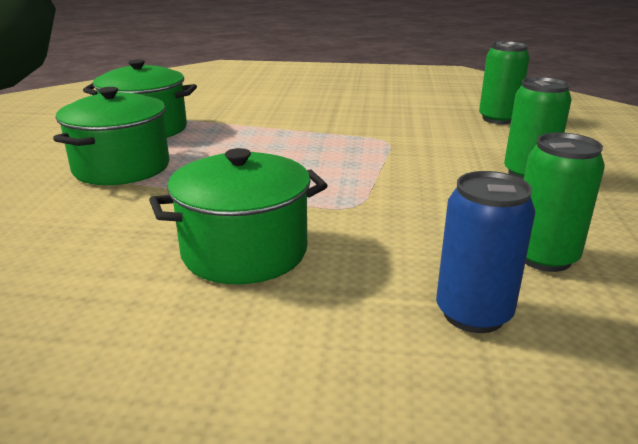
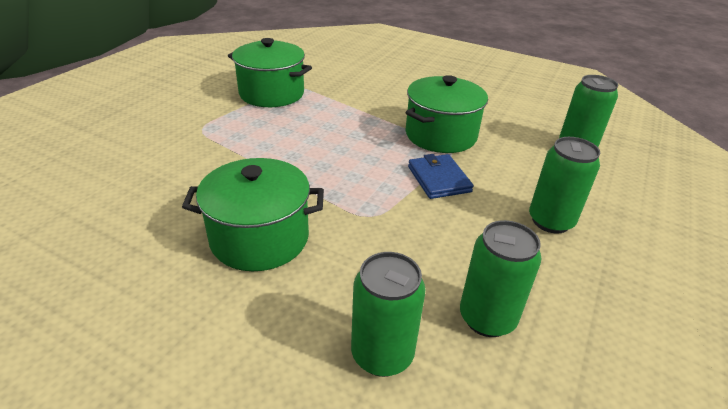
camera: 20 degrees right, 10 degrees up
green pot [53,87,170,185] -> green pot moved to [405,75,488,153]
blue can [436,171,535,333] -> green can [351,252,425,377]
none -> blue wallet [408,154,474,199]

